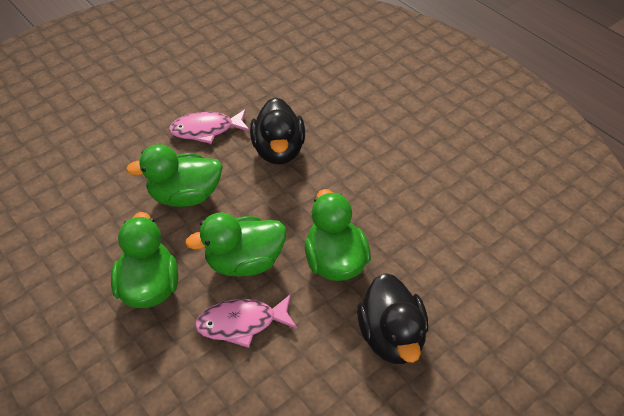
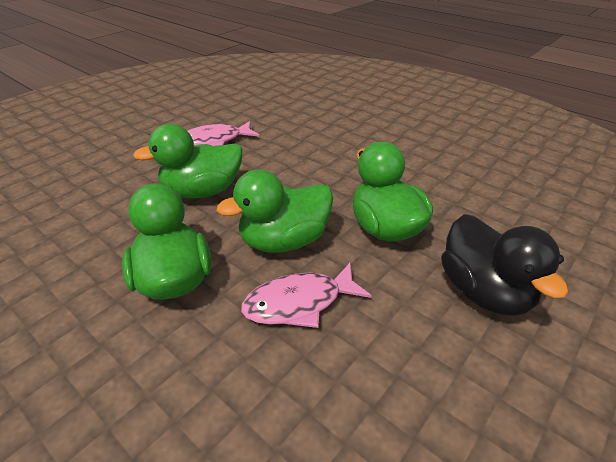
camera: 10 degrees left, 10 degrees down
black duck [250,97,305,165] -> none

